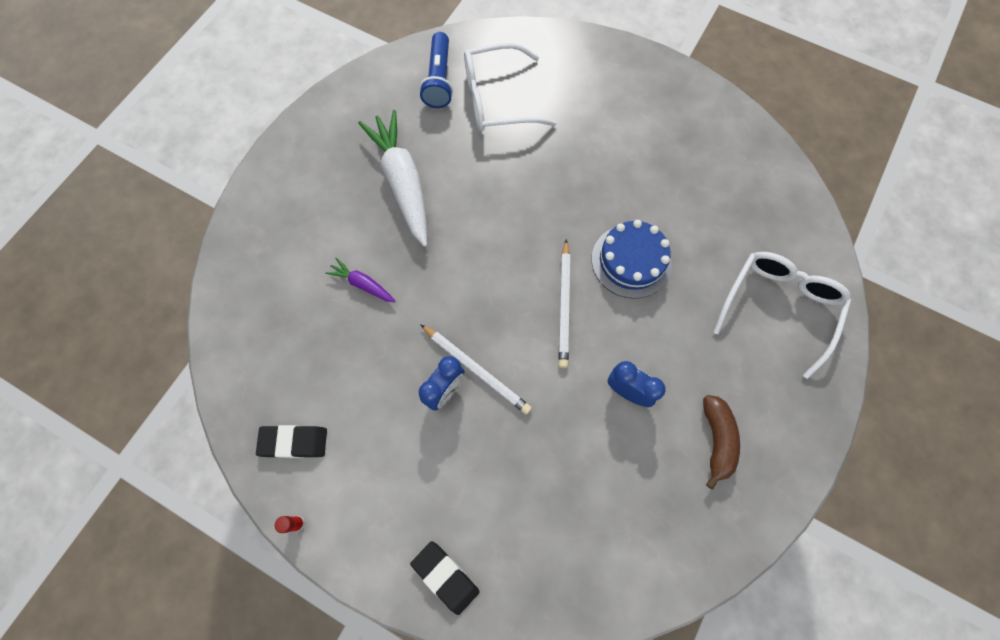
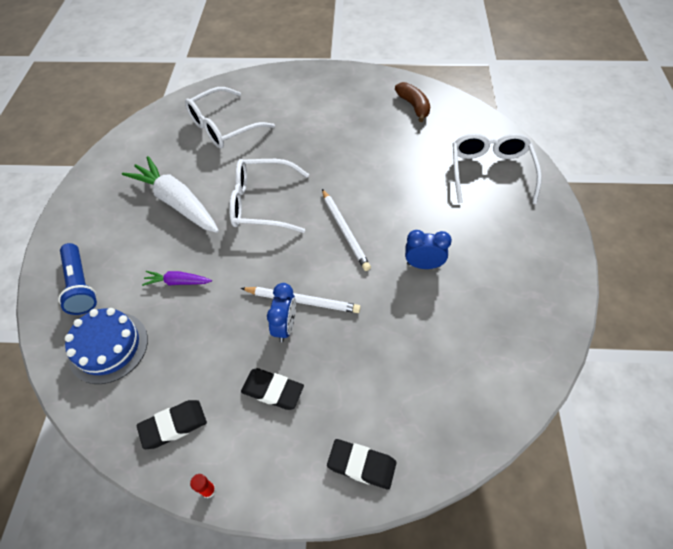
camera: 25 degrees left, 15 degrees down
blue flashlight [419,32,453,108] -> blue flashlight moved to [58,243,97,315]
blue cake [592,220,672,299] -> blue cake moved to [65,308,148,384]
brown banana [703,395,740,490] -> brown banana moved to [395,82,430,122]
none -> white glasses [229,159,309,233]
none -> black eraser [241,368,304,410]

